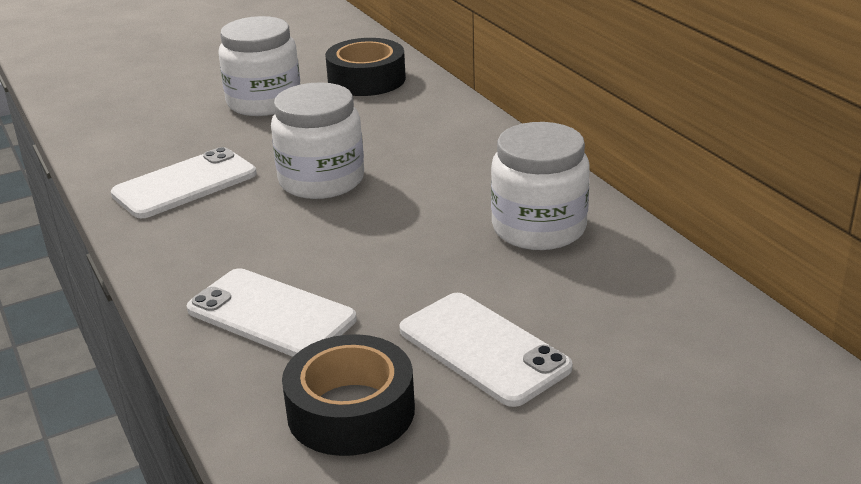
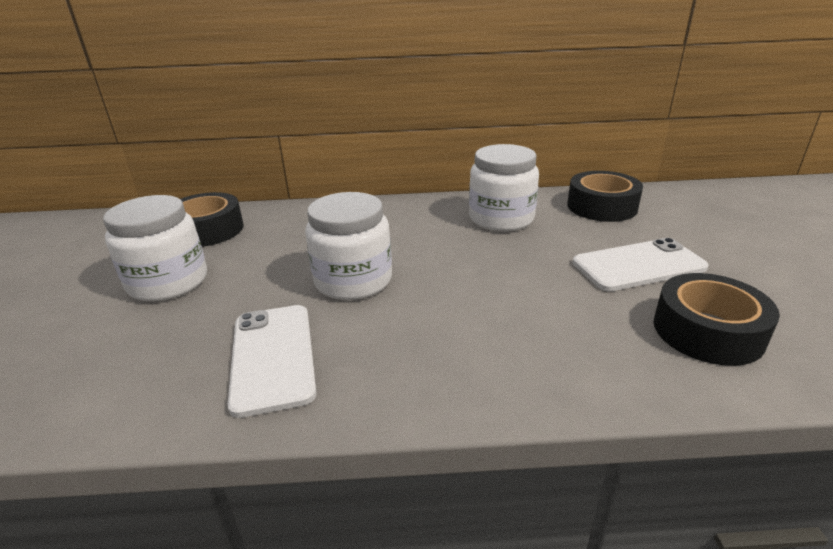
camera: 65 degrees left, 0 degrees up
white phone [187,268,357,357] -> none
none -> black tape [567,171,643,222]

